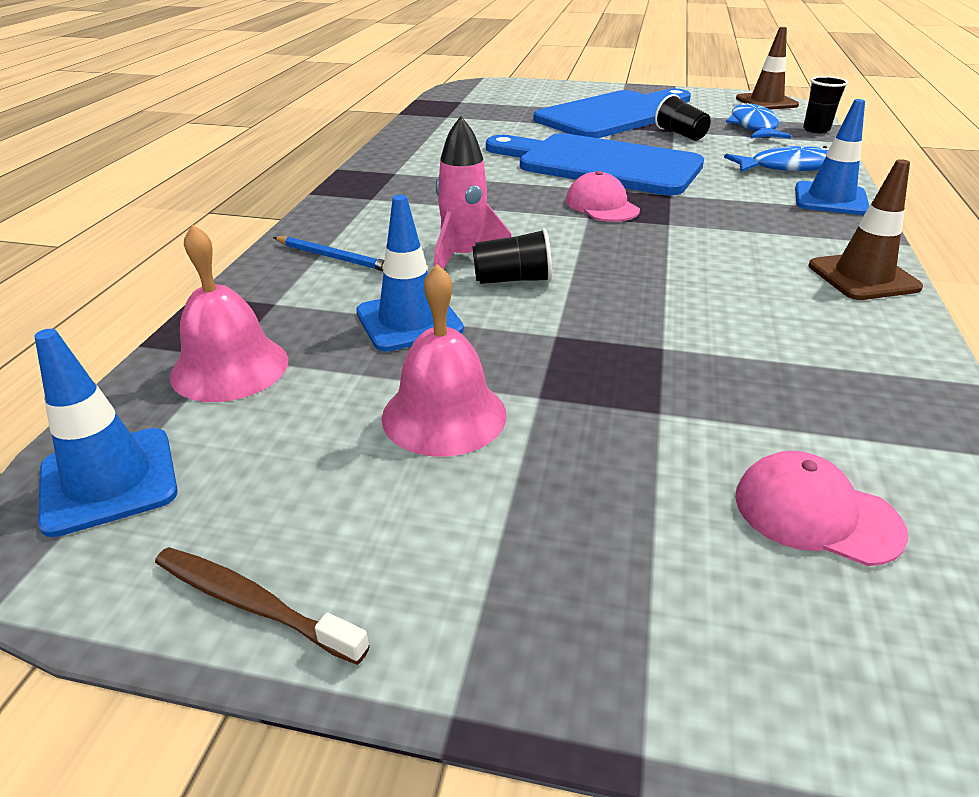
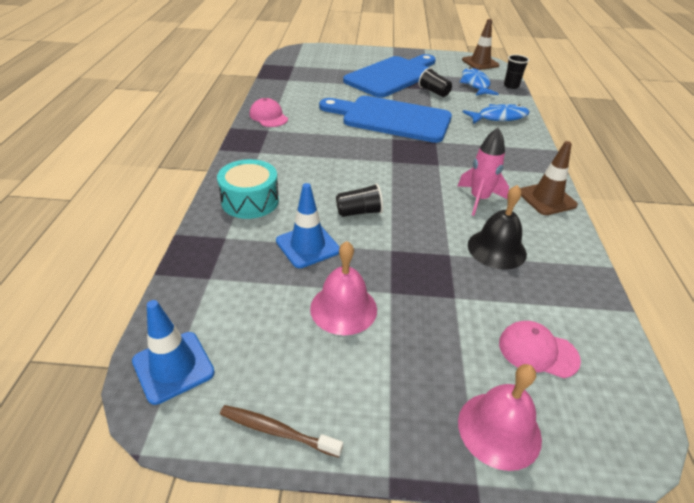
camera: 10 degrees left, 5 degrees up
pink bell [170,224,288,402] -> pink bell moved to [458,364,542,471]
blue pencil [273,236,384,271] -> turquoise drum [217,159,279,219]
pink rocket [434,116,512,269] -> pink rocket moved to [458,128,509,216]
pink cap [566,171,640,222] -> pink cap moved to [250,98,288,127]
blue traffic cone [795,99,869,215] -> none
none -> black bell [468,185,527,270]

